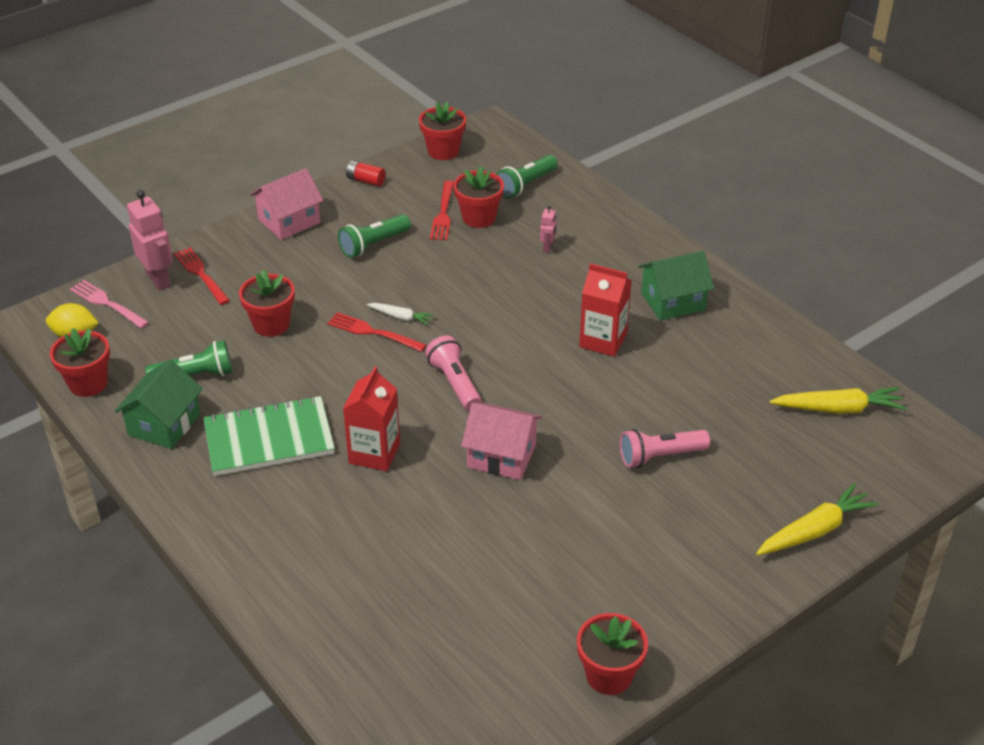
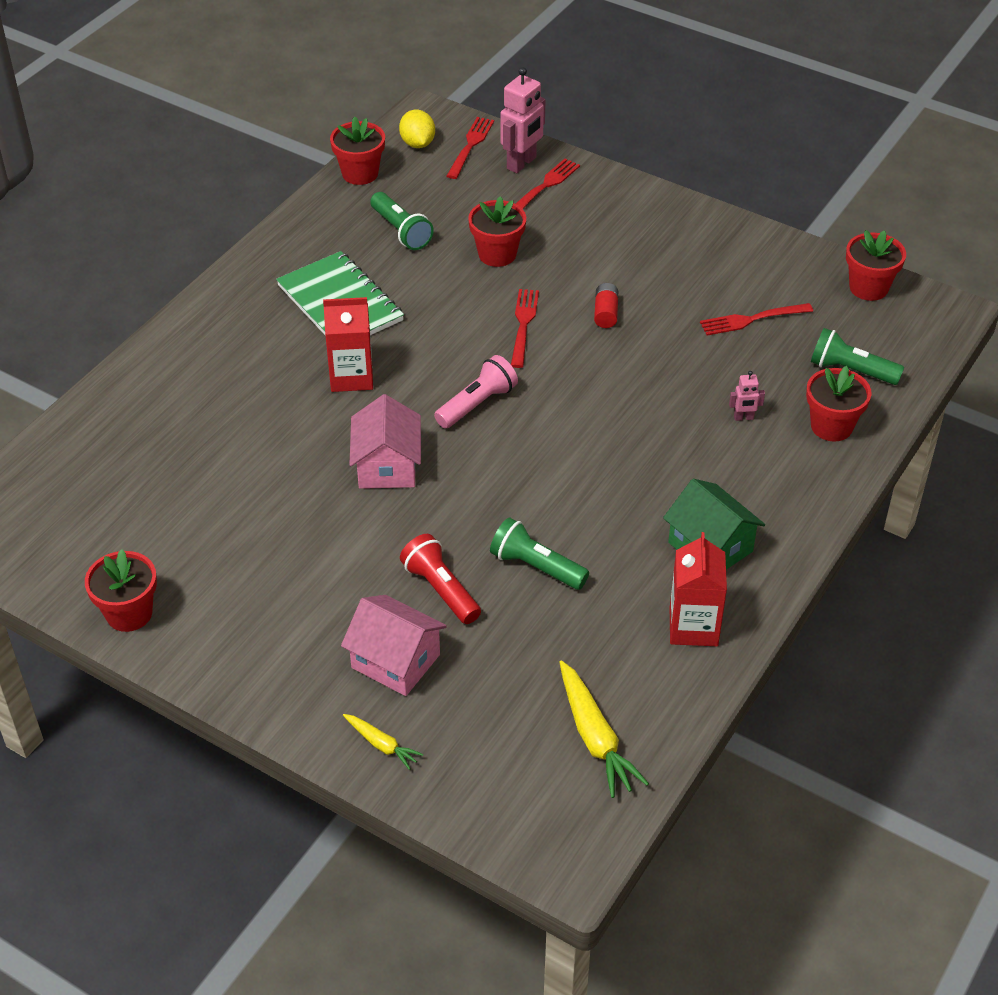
camera: 70 degrees right, 5 degrees up
pink fork [70,280,149,328] -> red fork [447,117,494,179]
green house [115,360,203,449] -> none
pink house [250,168,323,240] -> pink house moved to [341,595,447,696]
green flashlight [338,214,411,258] -> green flashlight moved to [490,517,589,590]
red battery [346,160,385,187] -> red battery moved to [594,283,618,328]
white carrot [367,303,434,325] -> none
red flower pot [454,166,504,228] -> red flower pot moved to [806,366,871,442]
red carton [579,263,632,357] -> red carton moved to [670,532,727,646]
pink flashlight [620,429,710,468] -> red flashlight [400,534,481,624]
yellow carrot [756,483,878,555] -> yellow carrot [343,714,423,770], size x0.56

